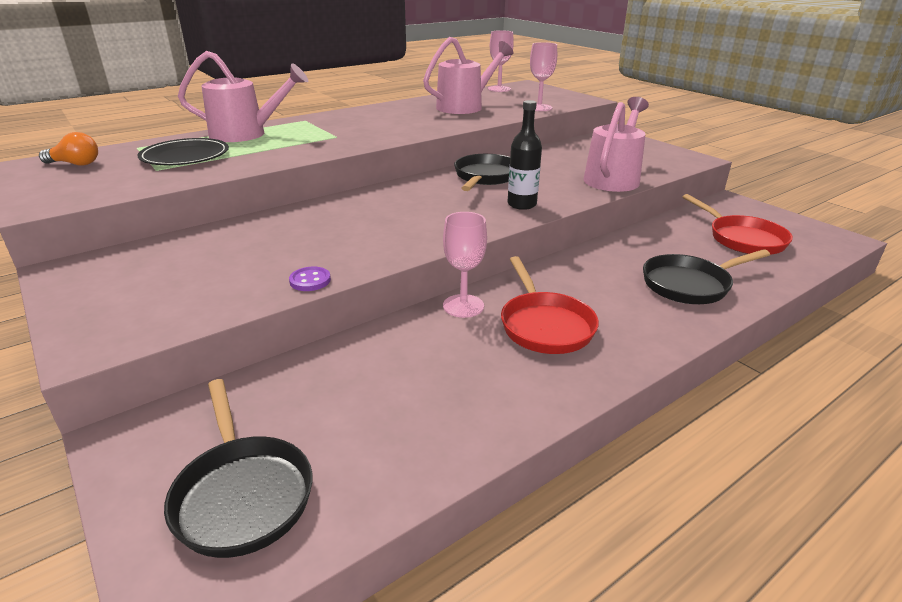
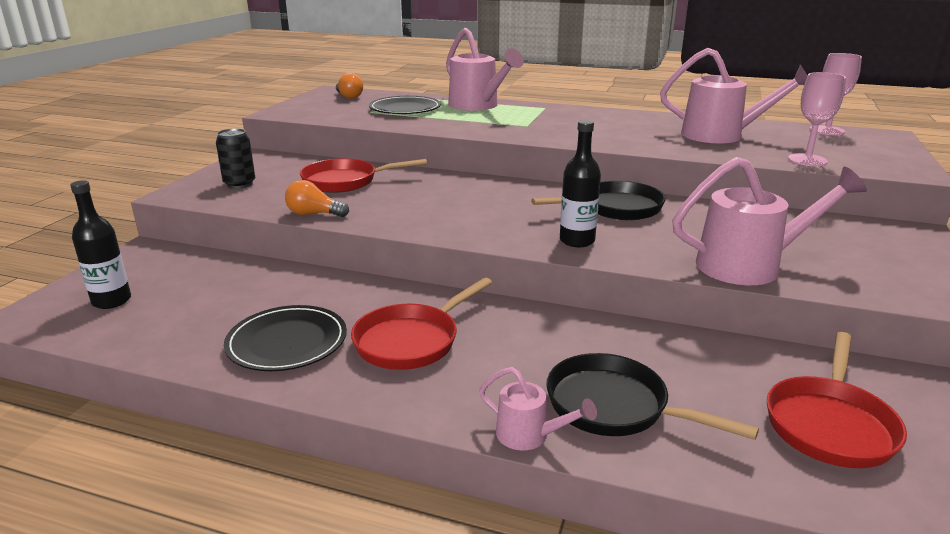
camera: 55 degrees right, 5 degrees down
black pan [164,379,312,558] -> black bottle [70,180,131,309]
purple button [289,266,331,291] -> orange light bulb [285,180,349,217]
pink goblet [443,212,487,318] -> none
none -> black can [216,128,255,189]
none -> black plate [224,305,347,371]
none -> red pan [300,158,427,193]
none -> pink watering can [479,367,597,450]

